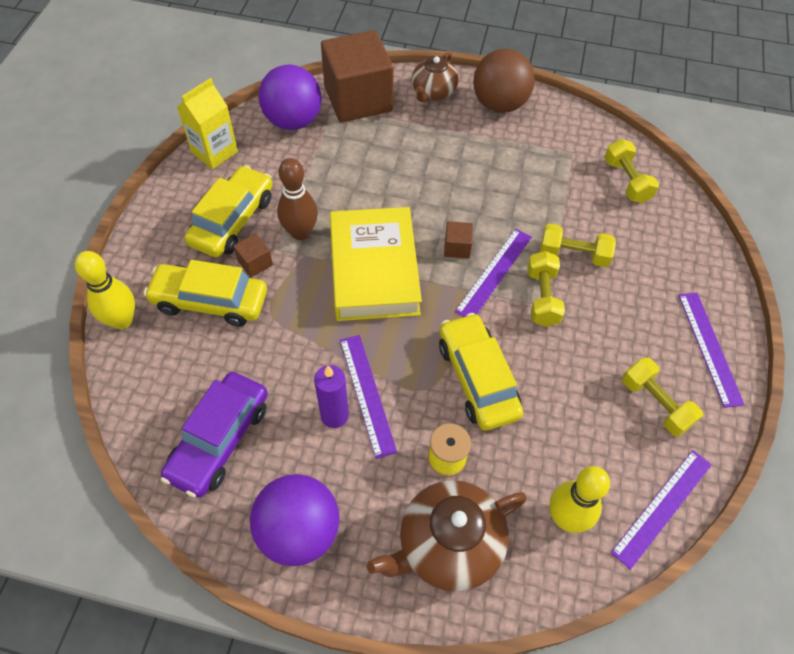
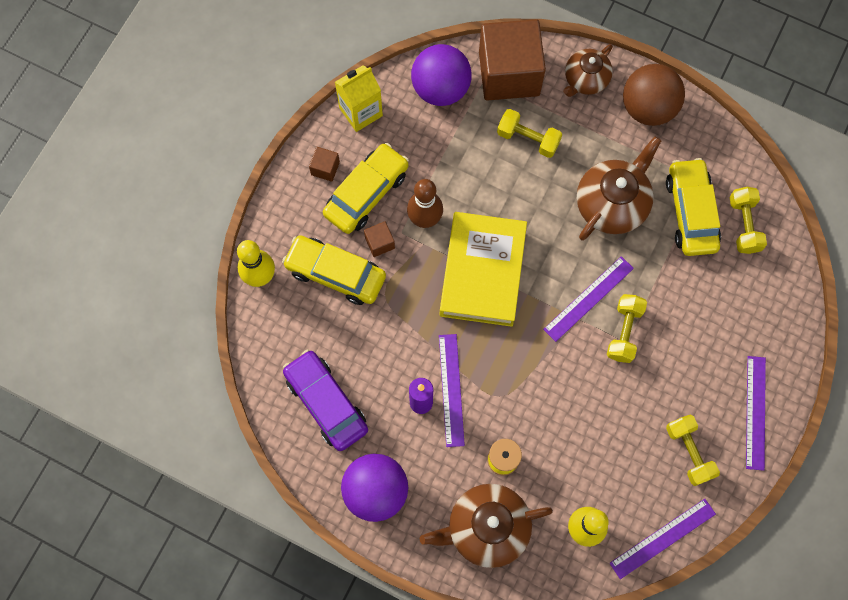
camera: 15 degrees right, 15 degrees up
purple car [160,372,268,498] -> purple car turned 105 degrees clockwise [283,349,368,451]
yellow car [439,313,523,431] -> yellow car moved to [666,158,721,256]
brown cube [444,221,473,259] -> brown cube moved to [309,147,340,182]
yellow dumbbell [540,224,616,267] -> yellow dumbbell moved to [497,109,563,158]
none -> brown teapot [577,136,661,241]

